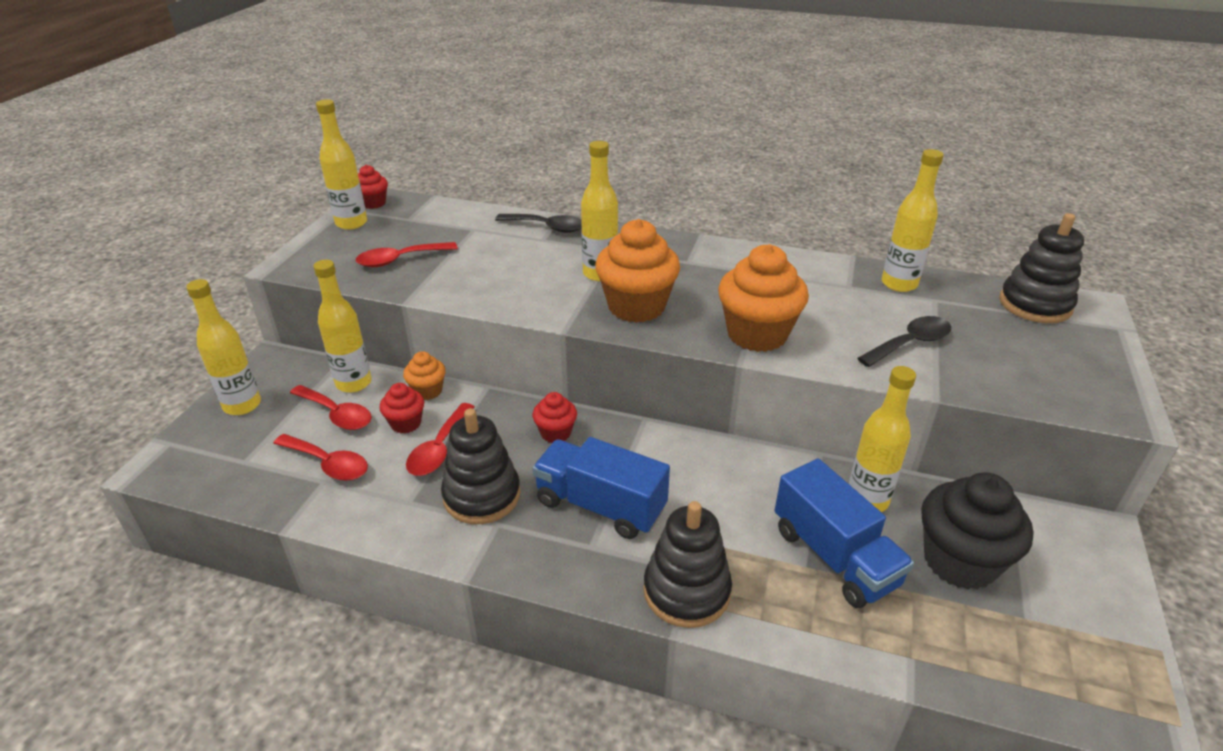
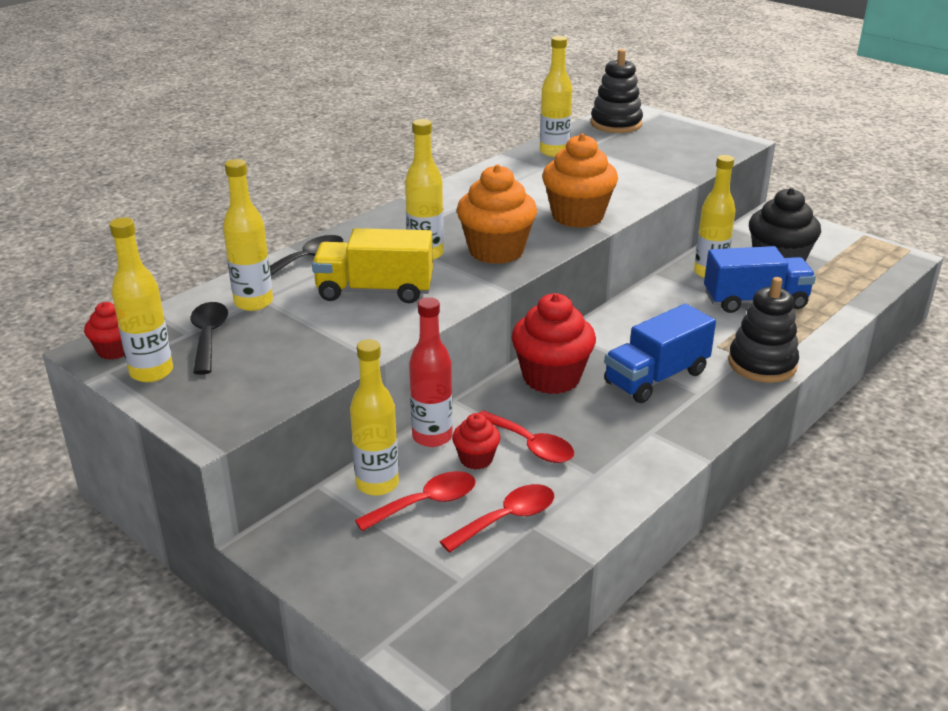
camera: 65 degrees left, 5 degrees down
yellow bottle [186,279,261,415] -> yellow bottle moved to [223,159,273,311]
red spoon [356,242,458,267] -> none
orange cupcake [403,351,446,400] -> red bottle [409,297,453,447]
black stacking toy [441,408,521,524] -> none
red cupcake [533,392,577,443] -> red cupcake [511,293,596,394], size x1.93
black spoon [857,316,951,367] -> black spoon moved to [190,302,228,375]
none -> yellow truck [312,228,433,303]

